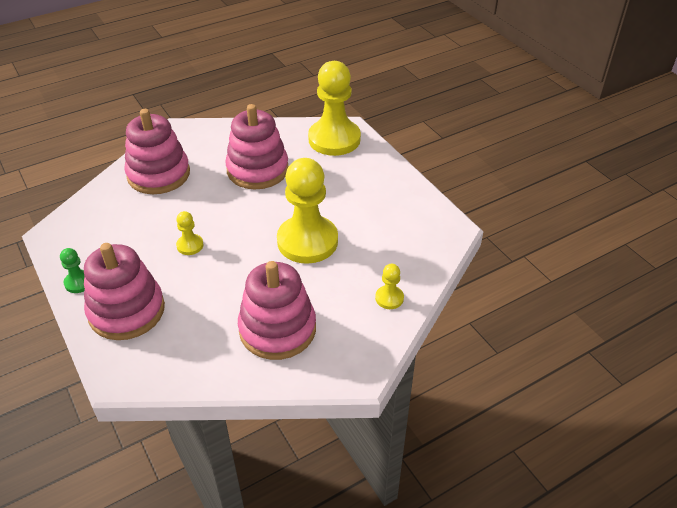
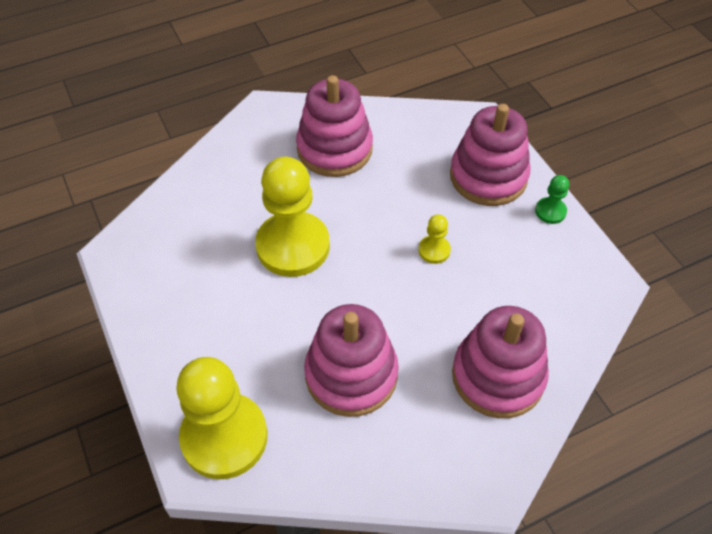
camera: 175 degrees left, 10 degrees up
yellow pawn [375,264,404,309] -> none

